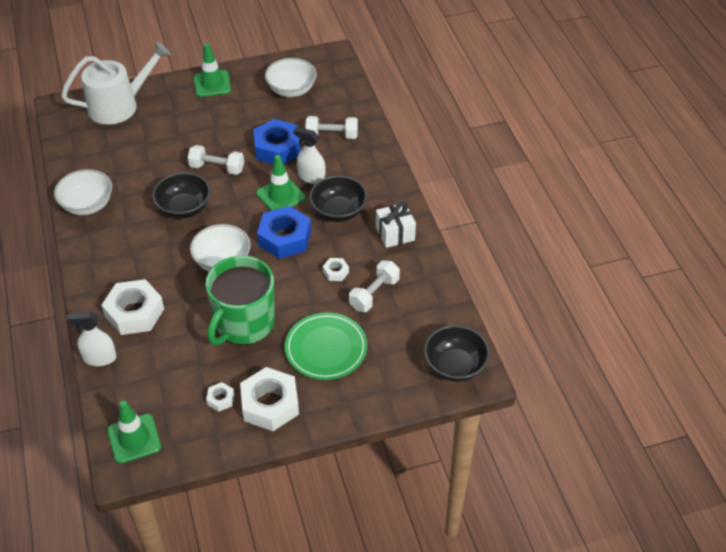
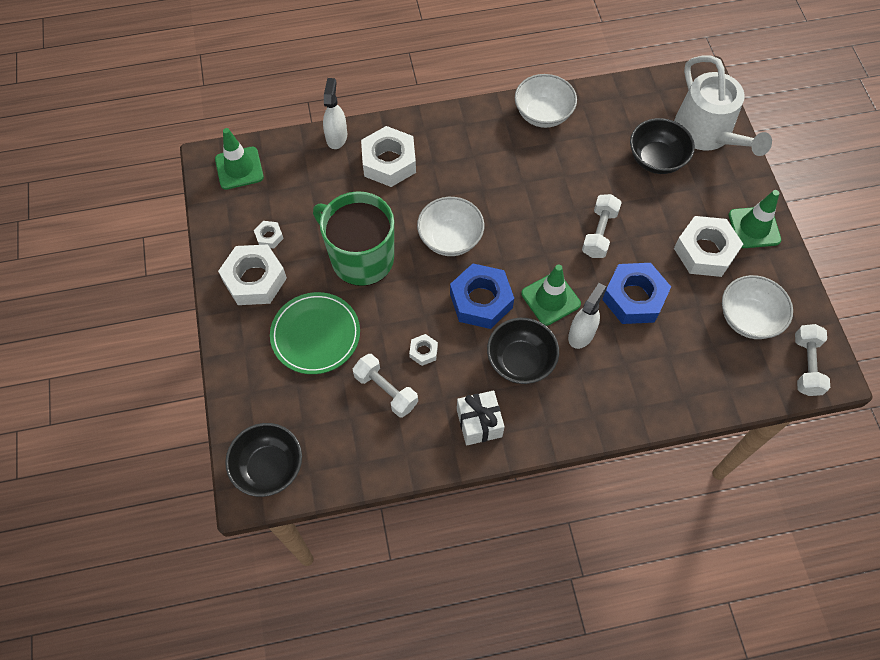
camera: 95 degrees right, 15 degrees up
black bowl [152,172,211,219] -> black bowl moved to [630,118,695,174]
white dumbbell [305,116,358,139] -> white dumbbell moved to [795,324,830,396]
none -> white nut [674,216,743,277]

